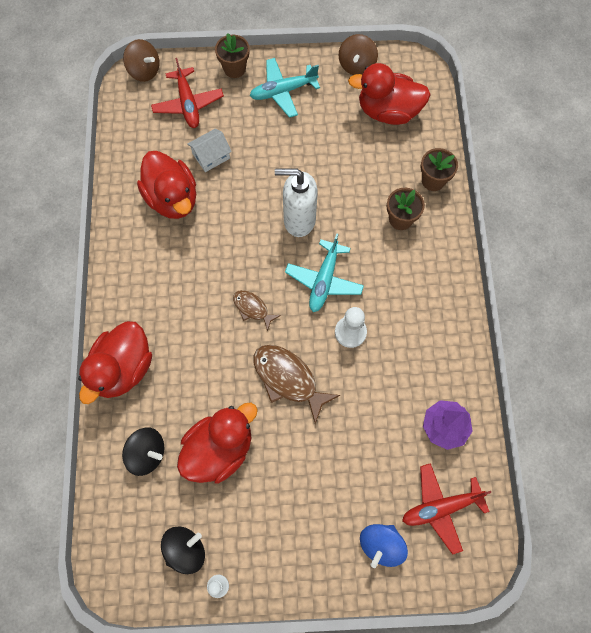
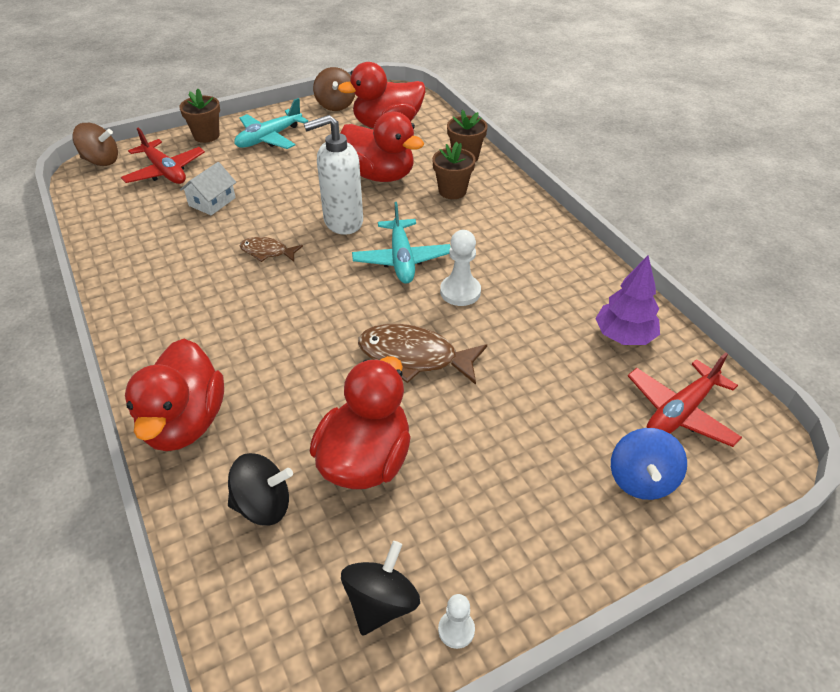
camera: 25 degrees left, 25 degrees down
red duck [137,151,196,219] -> red duck moved to [340,112,424,182]
brown fish [233,290,281,331] -> brown fish moved to [240,237,303,262]

